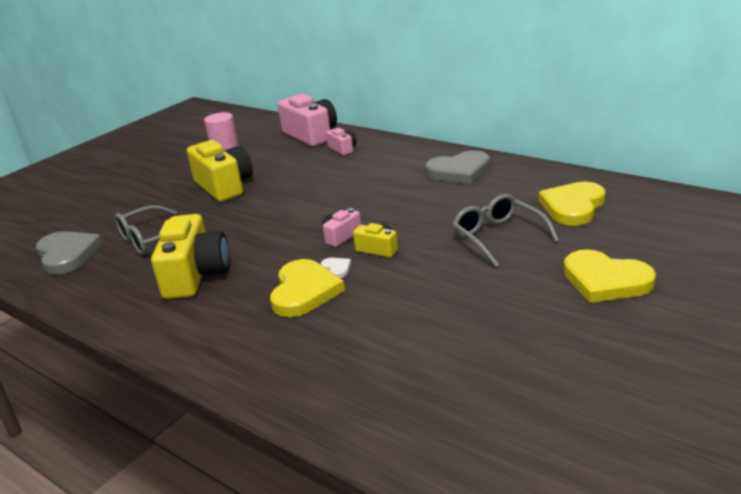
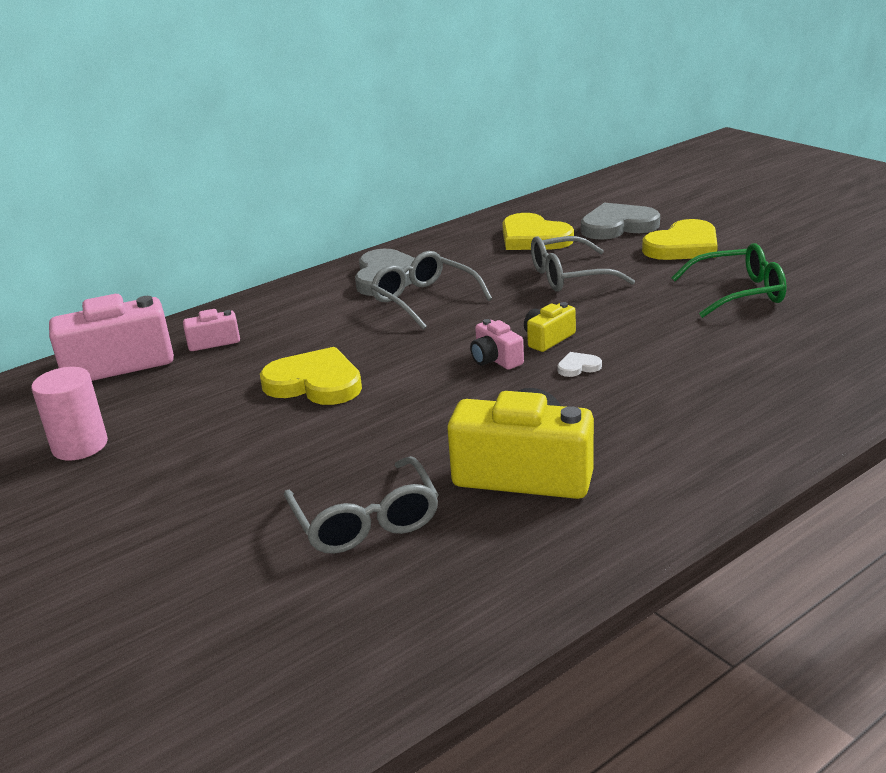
camera: 75 degrees left, 0 degrees up
grey heart [36,231,103,275] -> grey heart moved to [581,203,660,240]
yellow camera [187,140,253,202] -> none
yellow heart [270,259,345,317] -> yellow heart moved to [260,347,362,405]
none -> grey glasses [371,251,492,330]
none -> green glasses [671,243,786,318]

